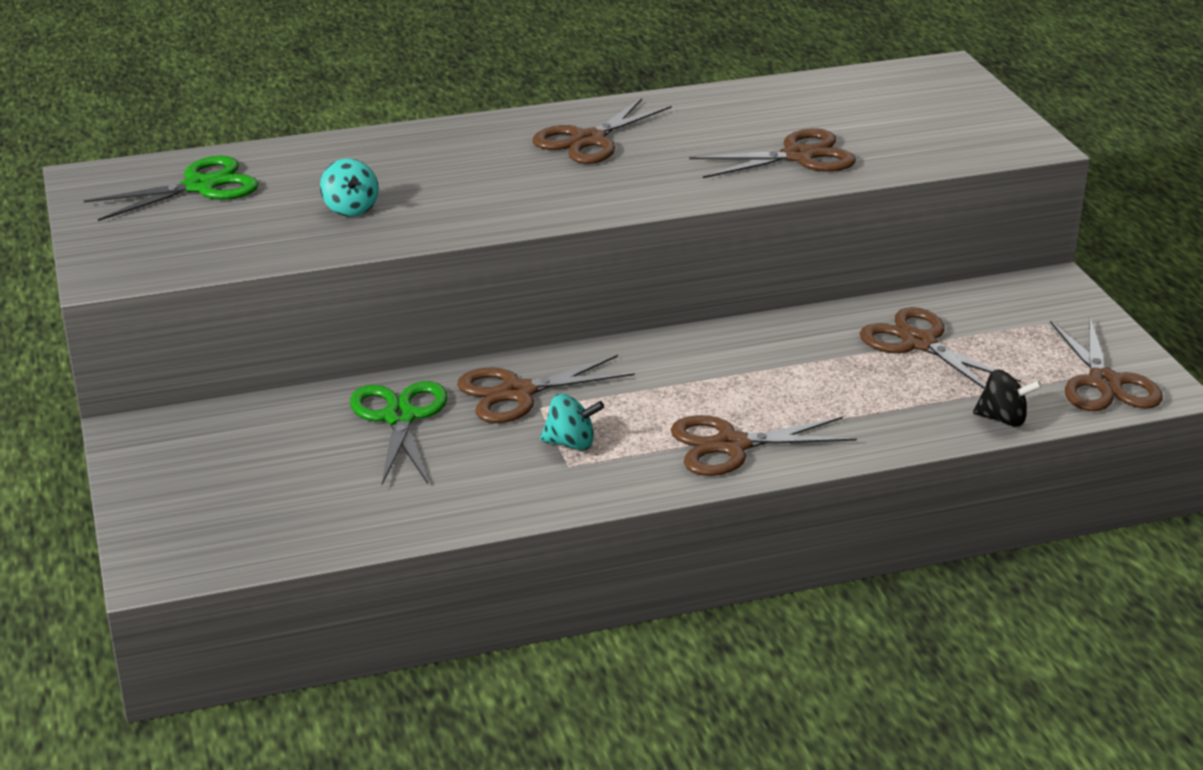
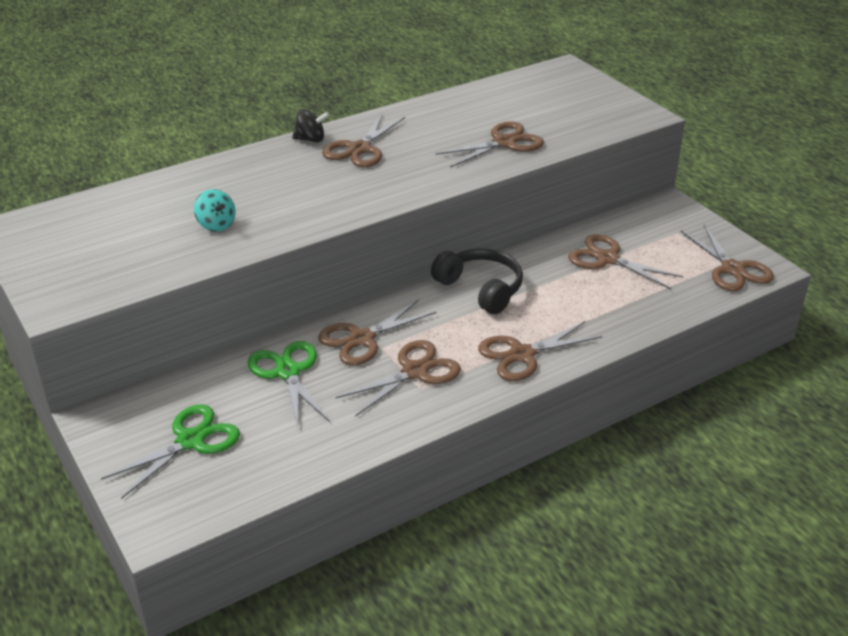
camera: 15 degrees left, 5 degrees up
green scissors [84,156,259,221] -> green scissors moved to [101,404,240,499]
turquoise spinning top [540,394,604,450] -> brown scissors [336,340,461,417]
black spinning top [973,370,1042,427] -> black spinning top moved to [292,109,330,142]
none -> black headphones [431,248,523,314]

